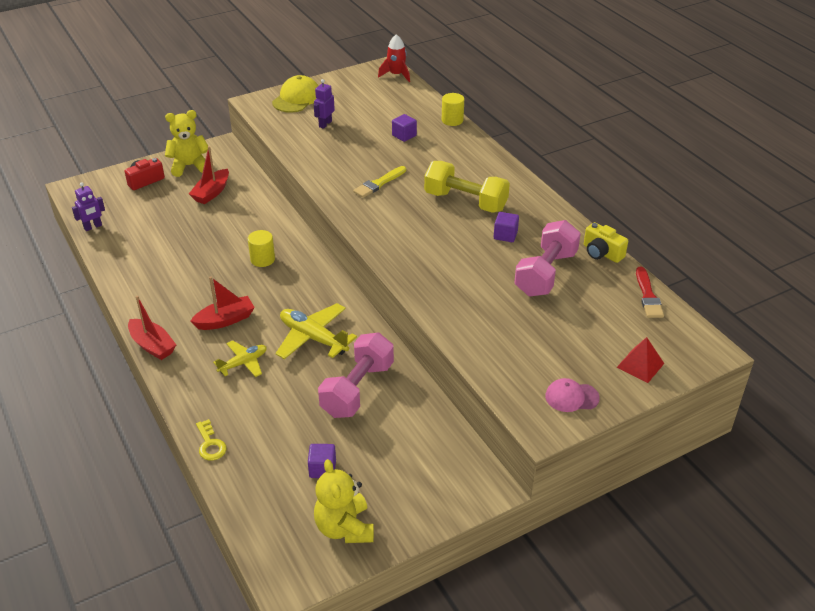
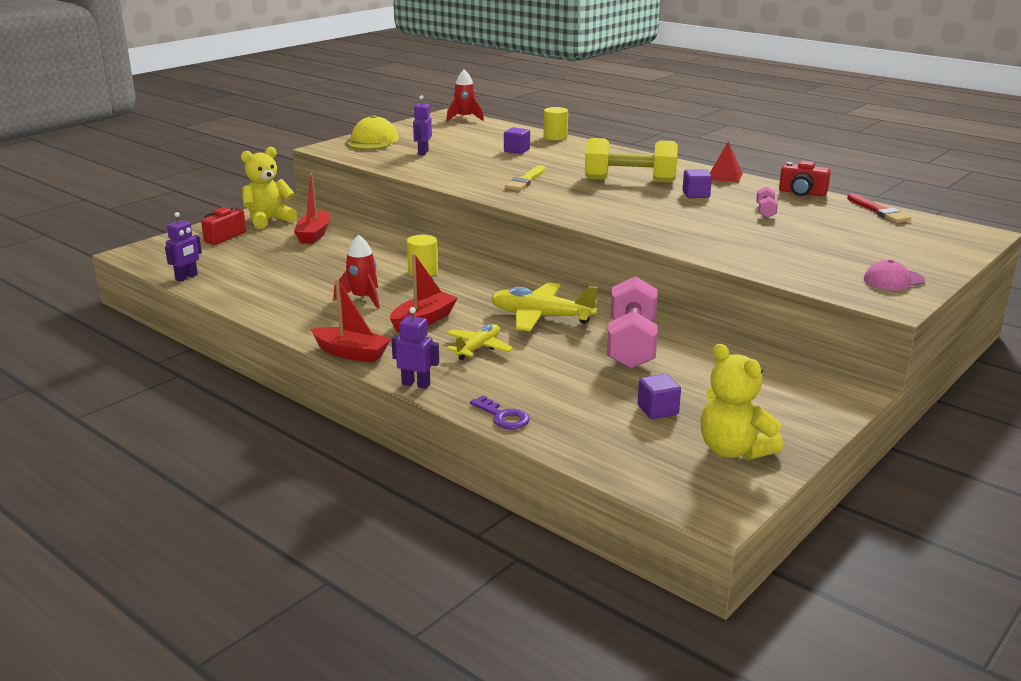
camera: 20 degrees left, 15 degrees down
yellow key [196,419,227,460] -> purple key [470,396,530,429]
pink dumbbell [514,220,581,296] -> pink dumbbell [756,186,778,218], size x0.44
yellow camera [584,222,628,263] -> red camera [779,161,831,196]
red pyramid [616,337,664,383] -> red pyramid moved to [710,142,743,183]
none -> red rocket [333,234,380,309]
none -> purple robot [391,307,439,389]

